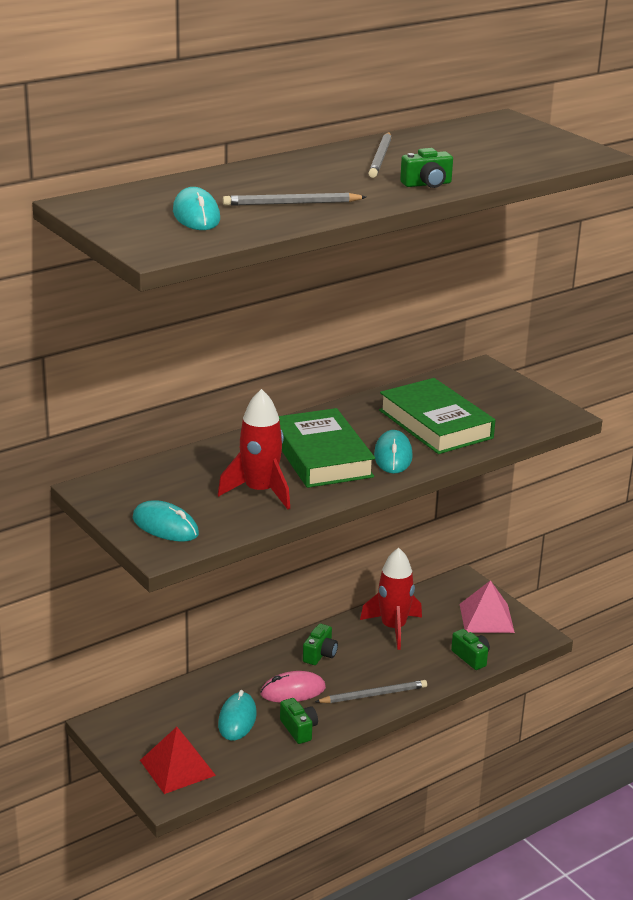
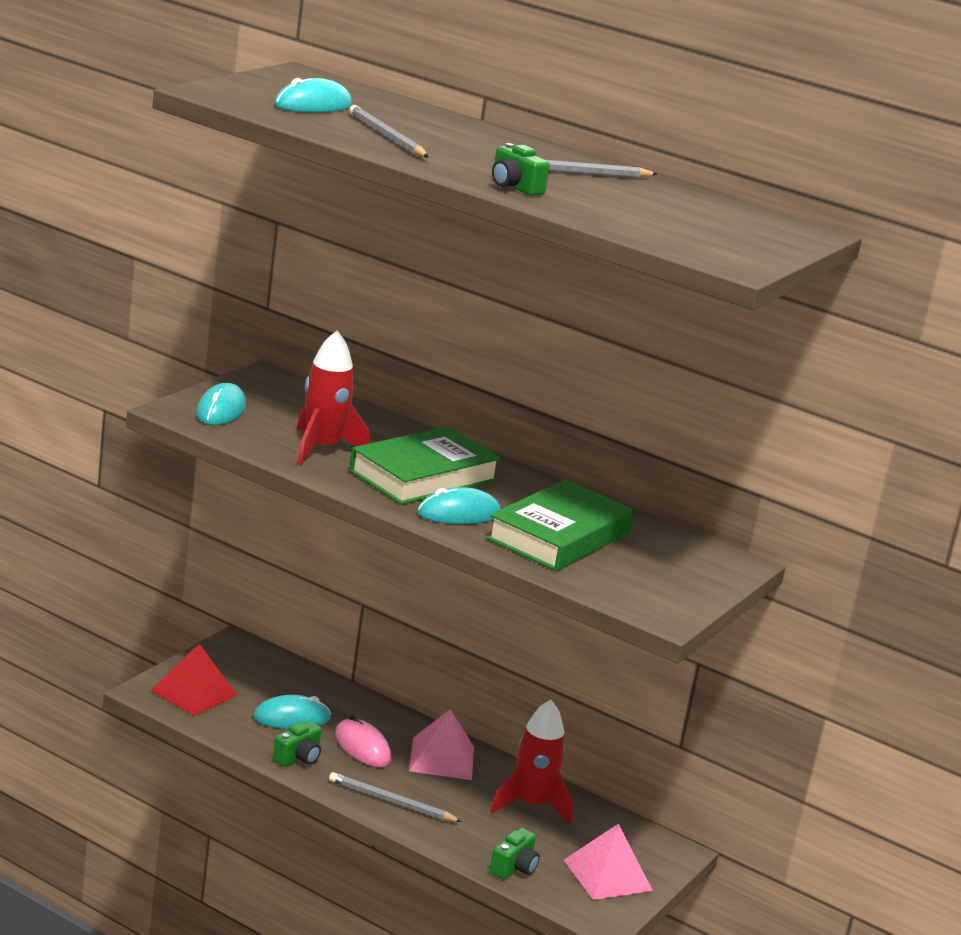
camera: 65 degrees right, 5 degrees down
green camera [303,624,338,665] -> pink pyramid [409,710,474,780]
grey pencil [315,680,427,703] -> grey pencil turned 150 degrees clockwise [329,772,462,822]

